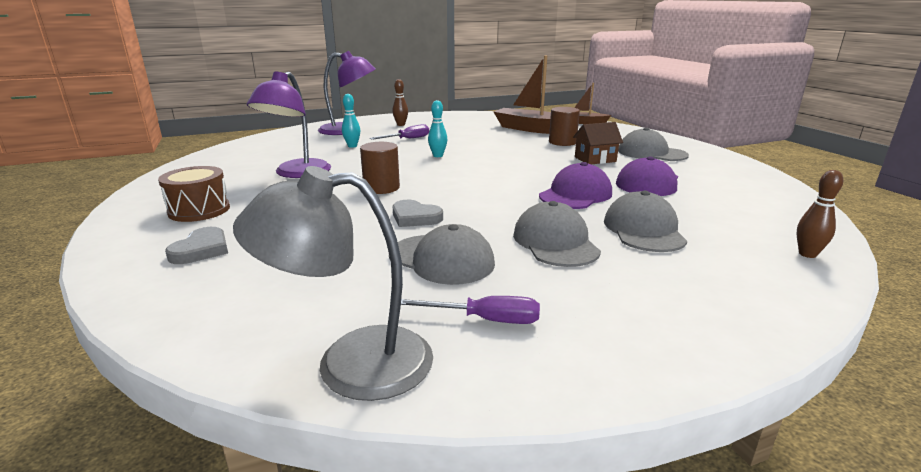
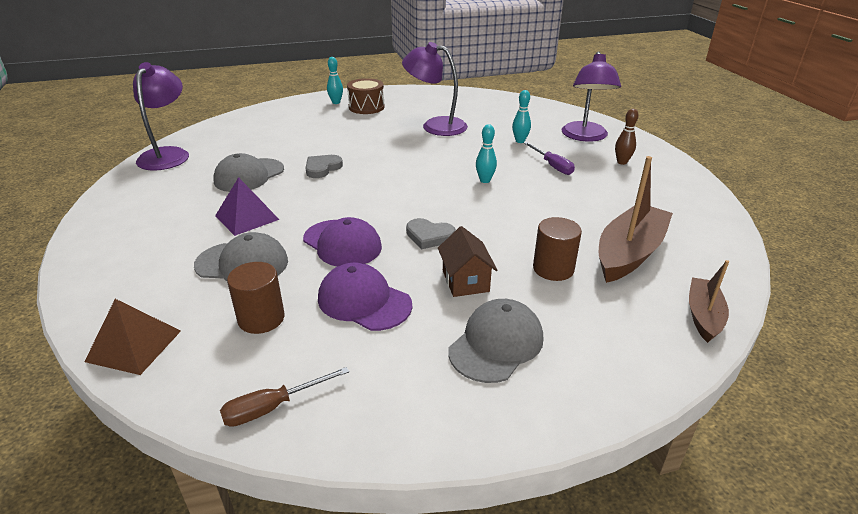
camera: 95 degrees right, 10 degrees up
grey heart [165,227,228,264] -> grey heart moved to [406,218,456,249]
grey lamp [233,166,433,401] -> purple lamp [133,62,189,171]
brown cylinder [360,142,400,194] -> brown cylinder moved to [227,262,285,334]
purple screwdriver [401,296,540,324] -> none
grey cap [513,201,601,267] -> purple pyramid [215,177,280,236]
brown bowling pin [796,170,843,258] -> brown pyramid [84,299,181,375]
none -> brown screwdriver [220,367,349,427]
none -> turquoise bowling pin [327,57,343,104]

